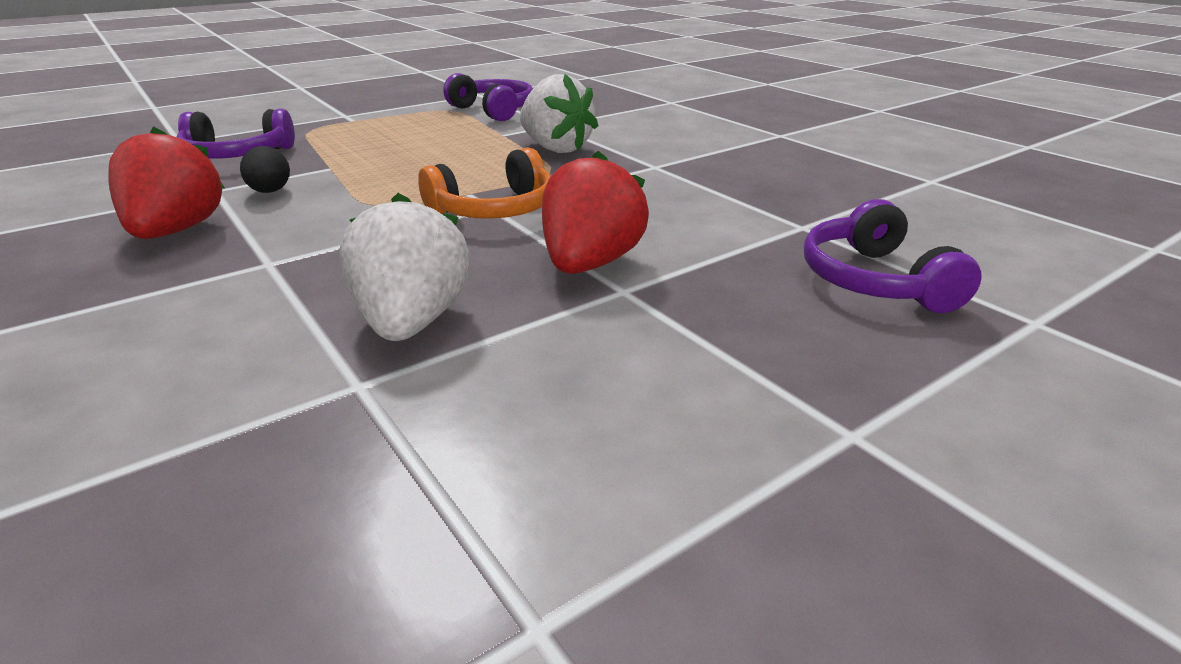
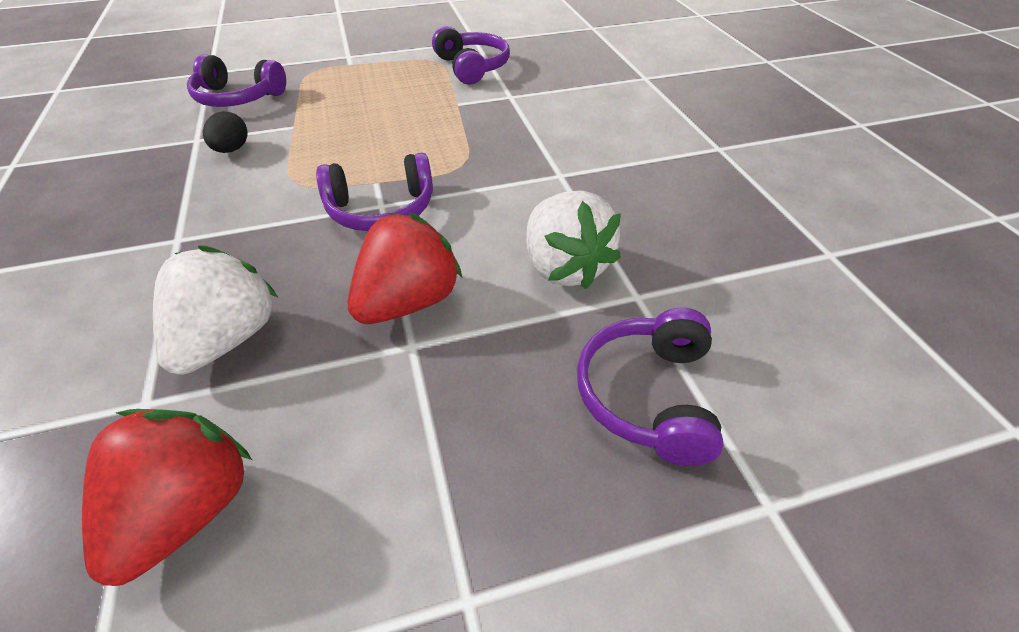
camera: 20 degrees right, 15 degrees up
red strawberry [108,127,225,239] -> red strawberry moved to [82,409,252,586]
orange headphones [418,147,551,219] -> purple headphones [316,153,433,231]
white strawberry [520,74,598,153] -> white strawberry moved to [526,191,621,289]

